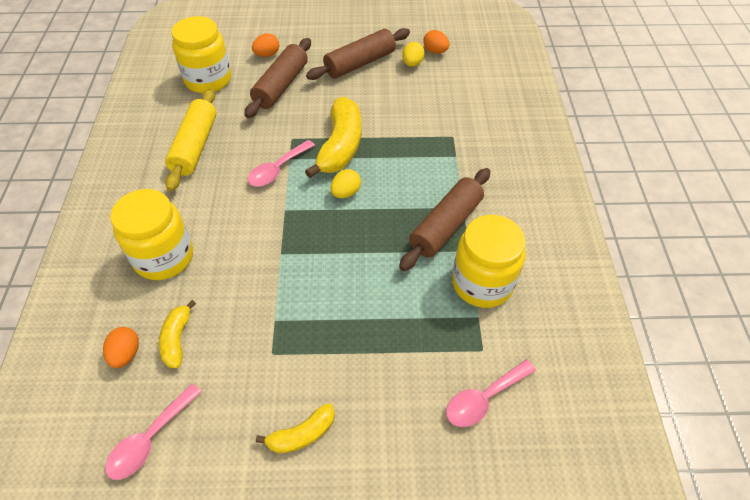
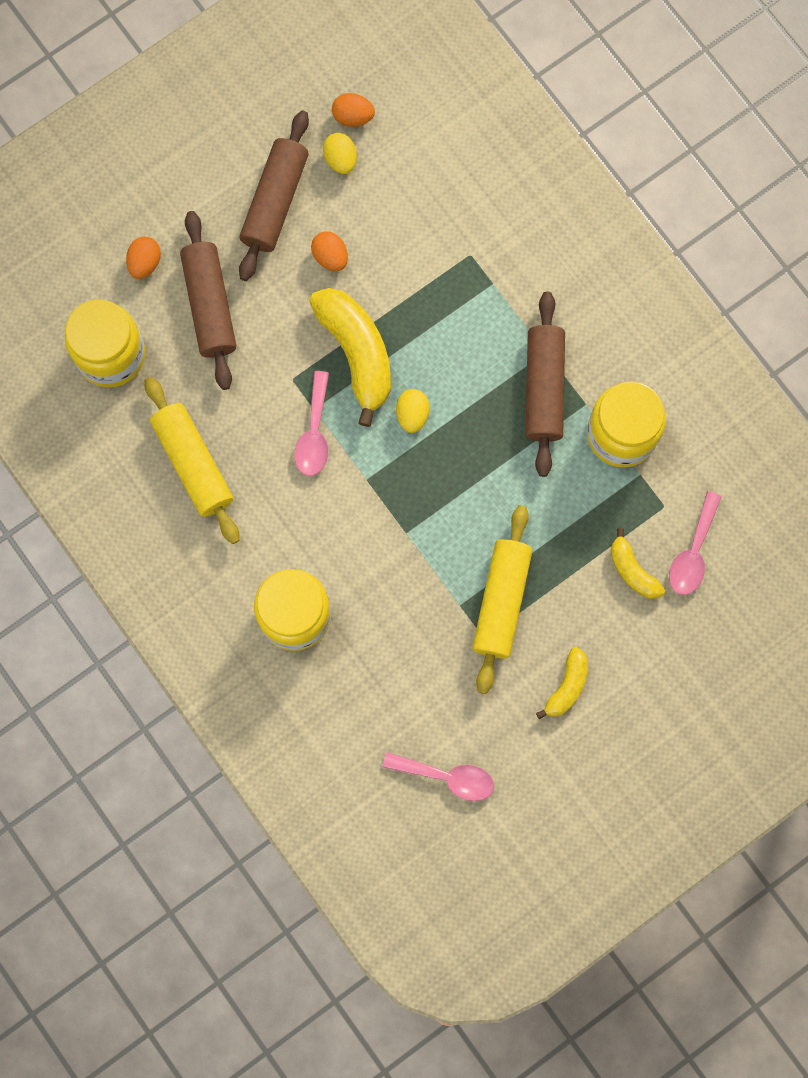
camera: 35 degrees left, 25 degrees up
orange egg [103,327,139,368] -> orange egg moved to [311,231,348,271]
pink spoon [105,384,202,480] -> pink spoon turned 75 degrees counterclockwise [383,752,494,801]
yellow banana [159,300,196,368] -> yellow banana moved to [611,528,665,599]
none -> yellow rolling pin [472,505,532,694]

